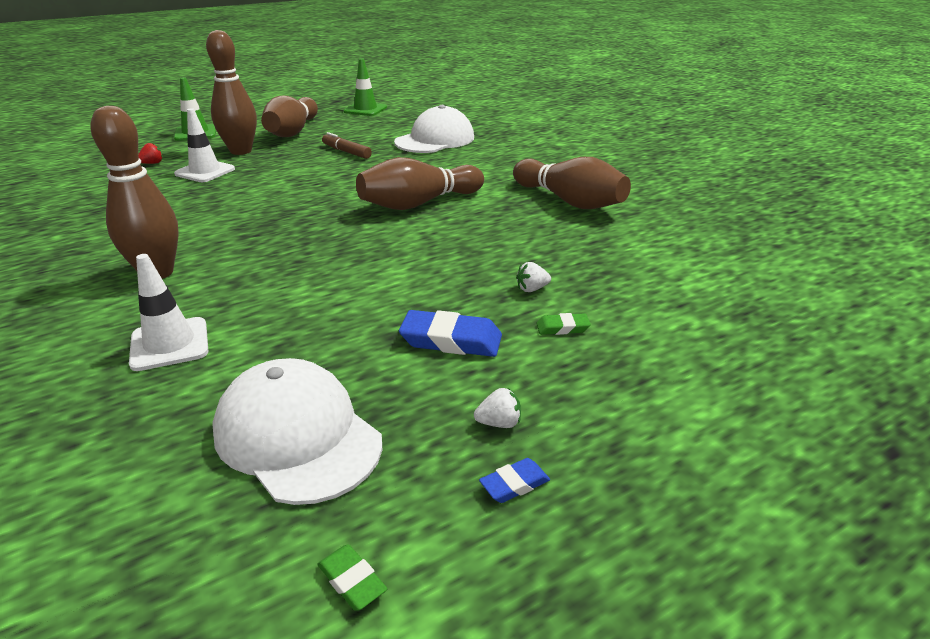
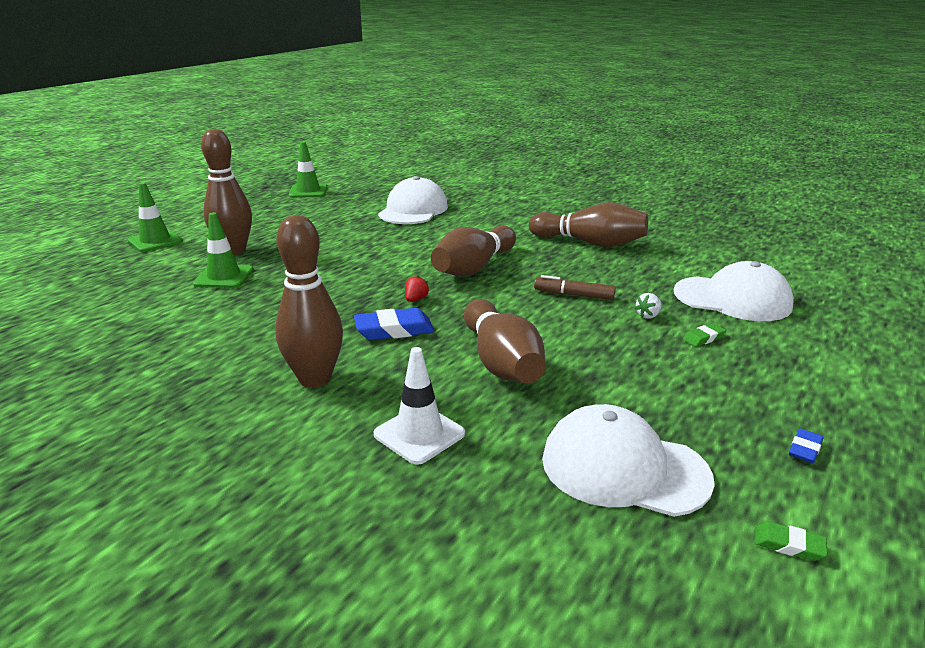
camera: 25 degrees left, 5 degrees down
red strawberry [138,143,163,164] -> red strawberry moved to [405,275,429,302]
white traffic cone [174,108,235,182] -> green traffic cone [193,212,254,288]
brown bowling pin [261,96,318,137] -> brown bowling pin moved to [464,299,546,384]
brown marker [322,132,372,159] -> brown marker moved to [534,275,616,300]
blue eraser [399,310,502,357] -> blue eraser moved to [354,308,435,340]
white strawberry [474,388,521,428] -> none
none -> white cap [674,261,794,321]

